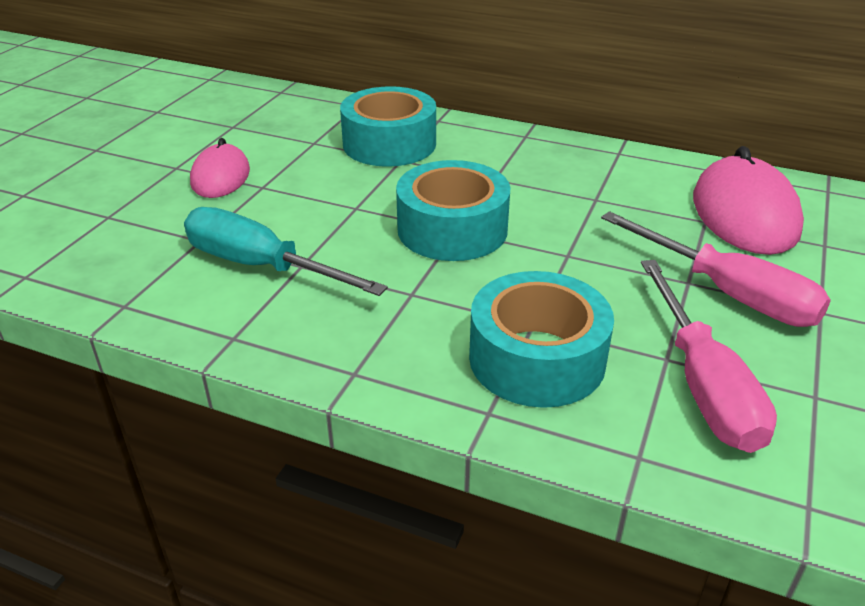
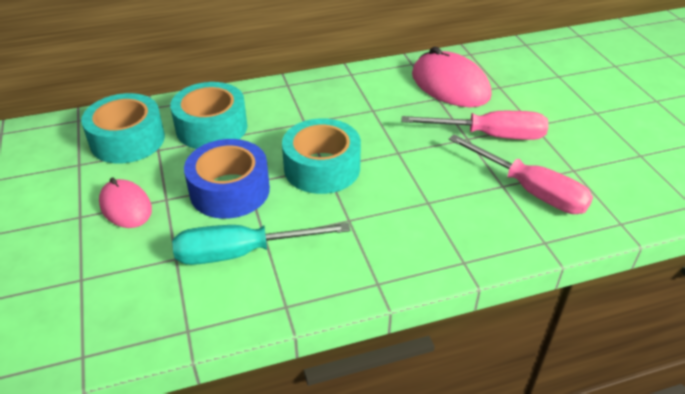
camera: 40 degrees left, 5 degrees up
turquoise tape [469,271,614,408] -> turquoise tape moved to [81,93,165,164]
none -> blue tape [184,139,270,219]

